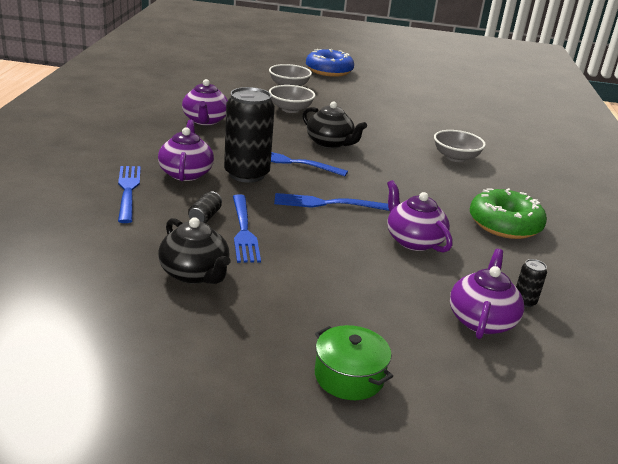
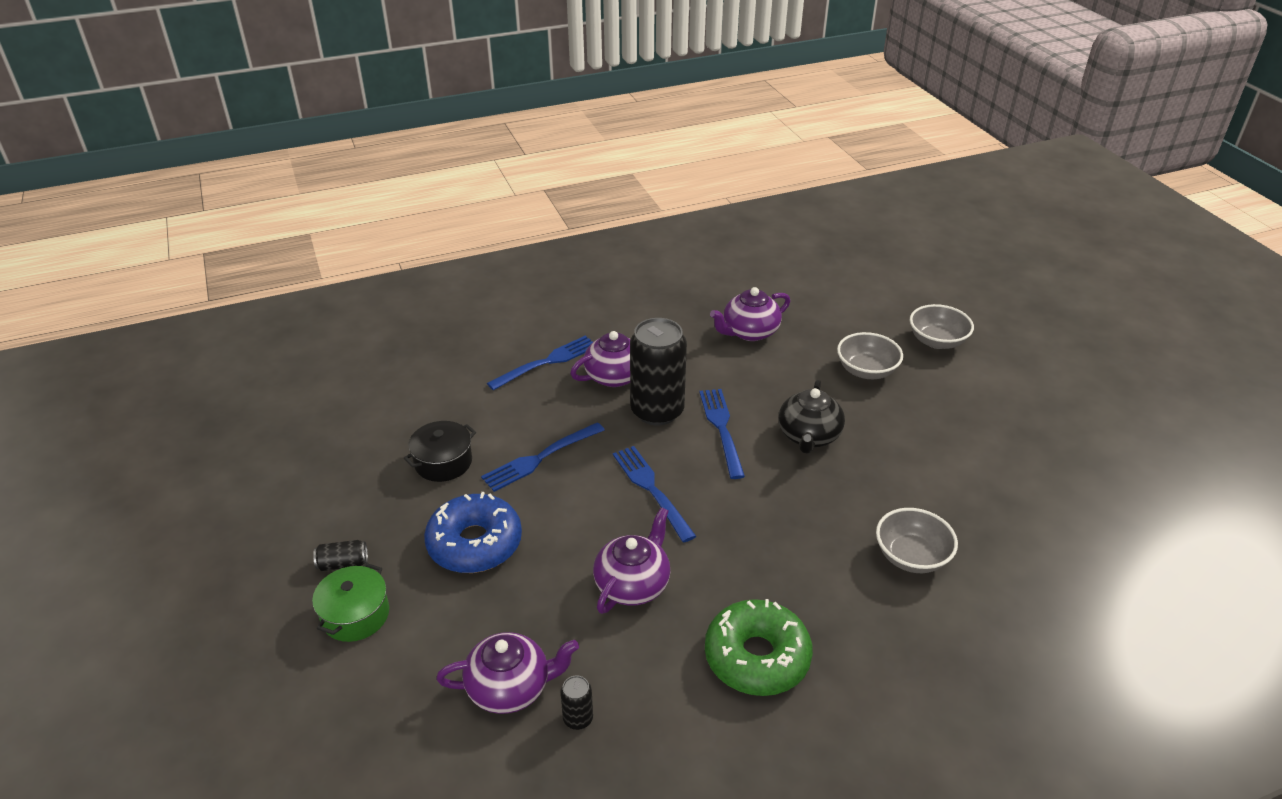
camera: 65 degrees right, 10 degrees up
black teapot [158,217,230,284] -> black pot [404,421,476,482]
black can [188,192,222,223] -> black can moved to [313,540,368,571]
blue donut [306,49,354,77] -> blue donut moved to [424,492,522,573]

